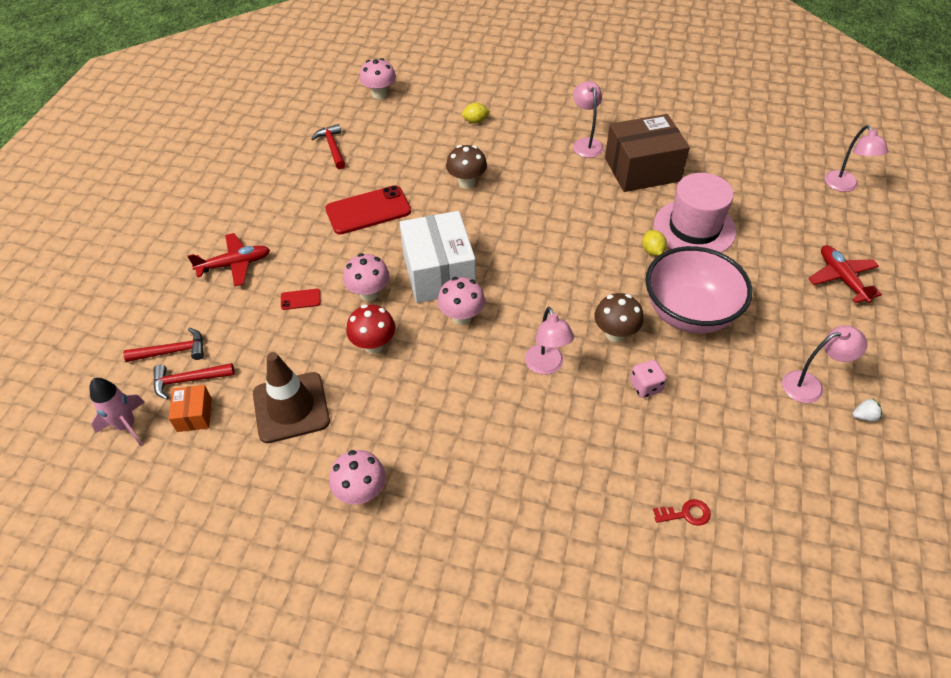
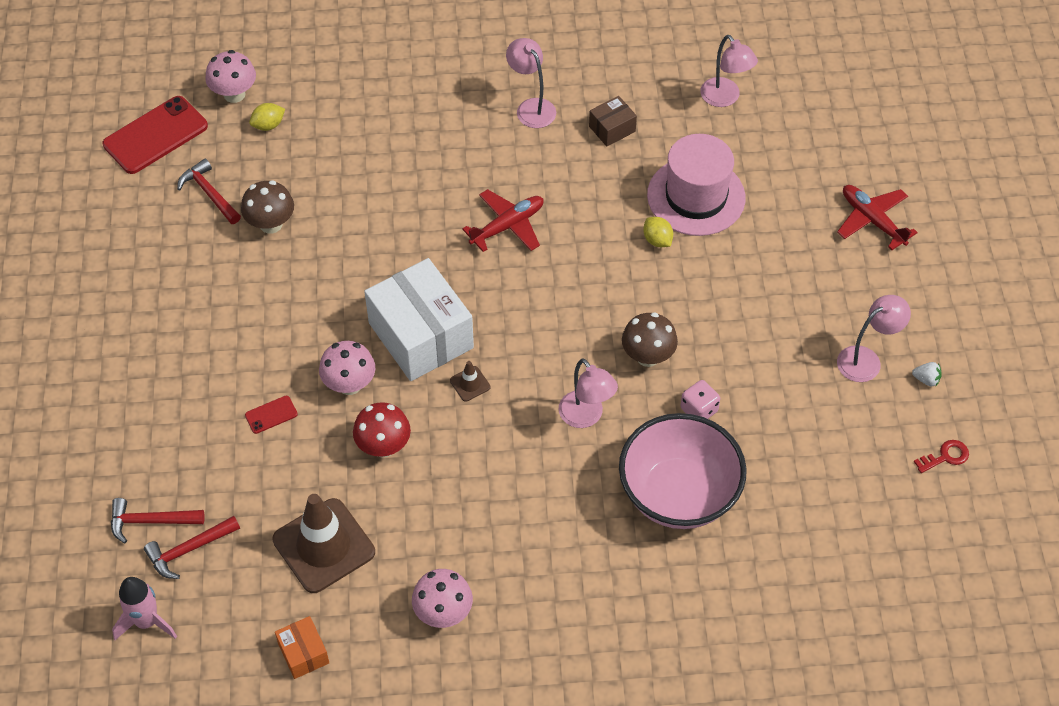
camera: 20 degrees left, 5 degrees up
red hammer [123,327,204,362] -> red hammer turned 150 degrees counterclockwise [111,498,205,543]
orange box [169,385,212,432] -> orange box moved to [275,616,329,679]
red plane [187,233,270,286] -> red plane moved to [462,189,544,252]
red phone [325,185,411,235] -> red phone moved to [103,96,208,174]
pink mushroom [437,277,485,325] -> brown traffic cone [450,361,490,402]
brown mushroom [446,145,487,188] -> brown mushroom moved to [241,180,294,234]
yellow lemon [462,103,490,123] -> yellow lemon moved to [249,103,285,131]
brown box [605,114,690,192] -> brown box [589,96,637,147], size x0.46
pink bowl [645,246,752,334] -> pink bowl moved to [619,413,747,529]
red key [653,499,711,526] -> red key moved to [914,440,969,473]
pink lamp [825,125,888,192] -> pink lamp moved to [700,35,758,107]
white strawberry [852,399,882,422] -> white strawberry turned 45 degrees clockwise [912,362,942,386]

